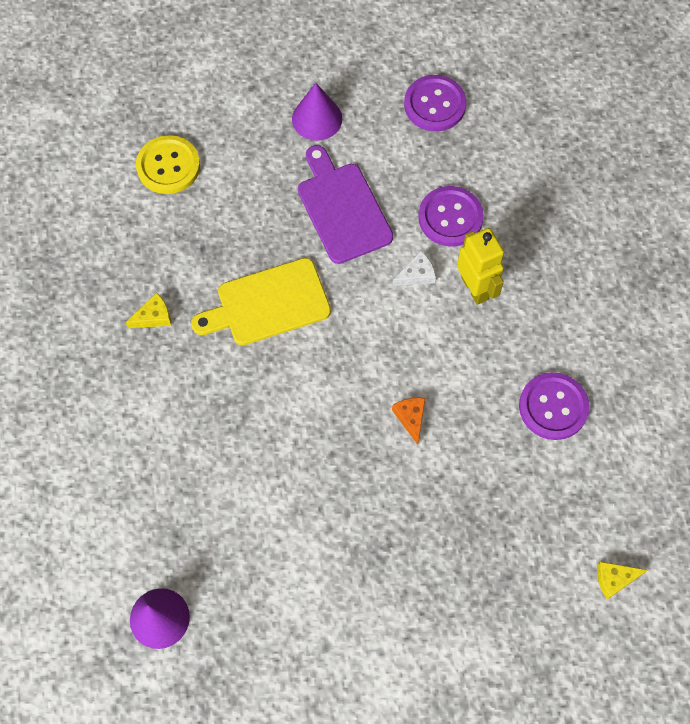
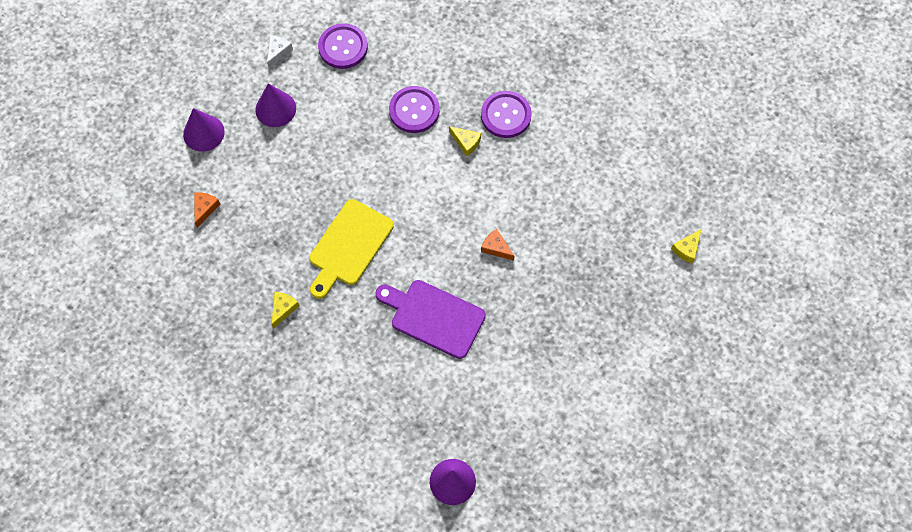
camera: 40 degrees left, 0 degrees up
yellow button [136,135,200,194] -> orange cheese [195,192,220,228]
purple cutting board [298,145,393,264] -> purple cutting board moved to [375,280,486,359]
white cheese [392,251,436,286] -> white cheese moved to [267,35,293,68]
yellow robot [457,228,504,305] -> yellow cheese [449,126,481,156]
purple button [519,372,589,440] -> purple button moved to [481,91,532,138]
none -> purple cone [183,108,225,152]

